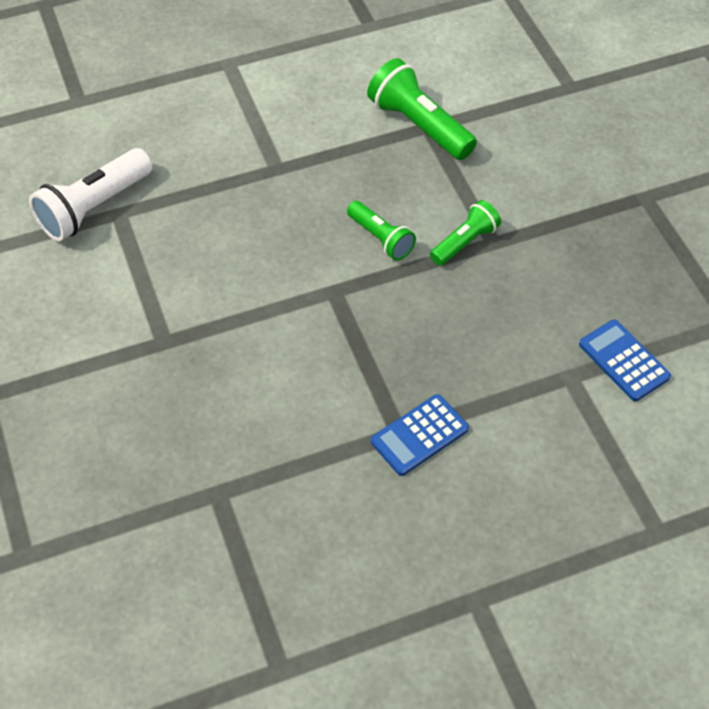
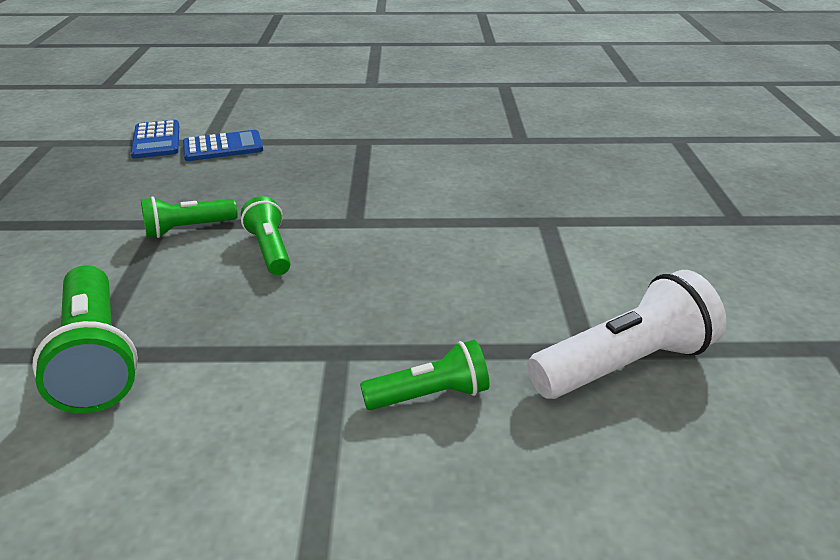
camera: 160 degrees left, 20 degrees down
blue calculator [371,394,469,476] -> blue calculator moved to [183,130,263,161]
none -> green flashlight [360,340,489,410]

